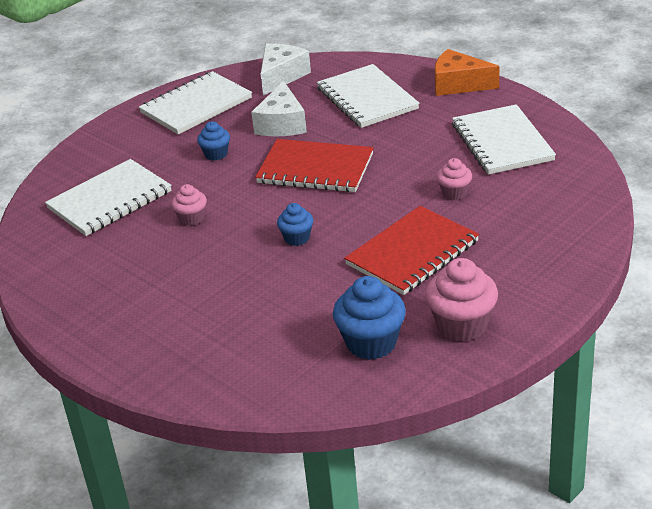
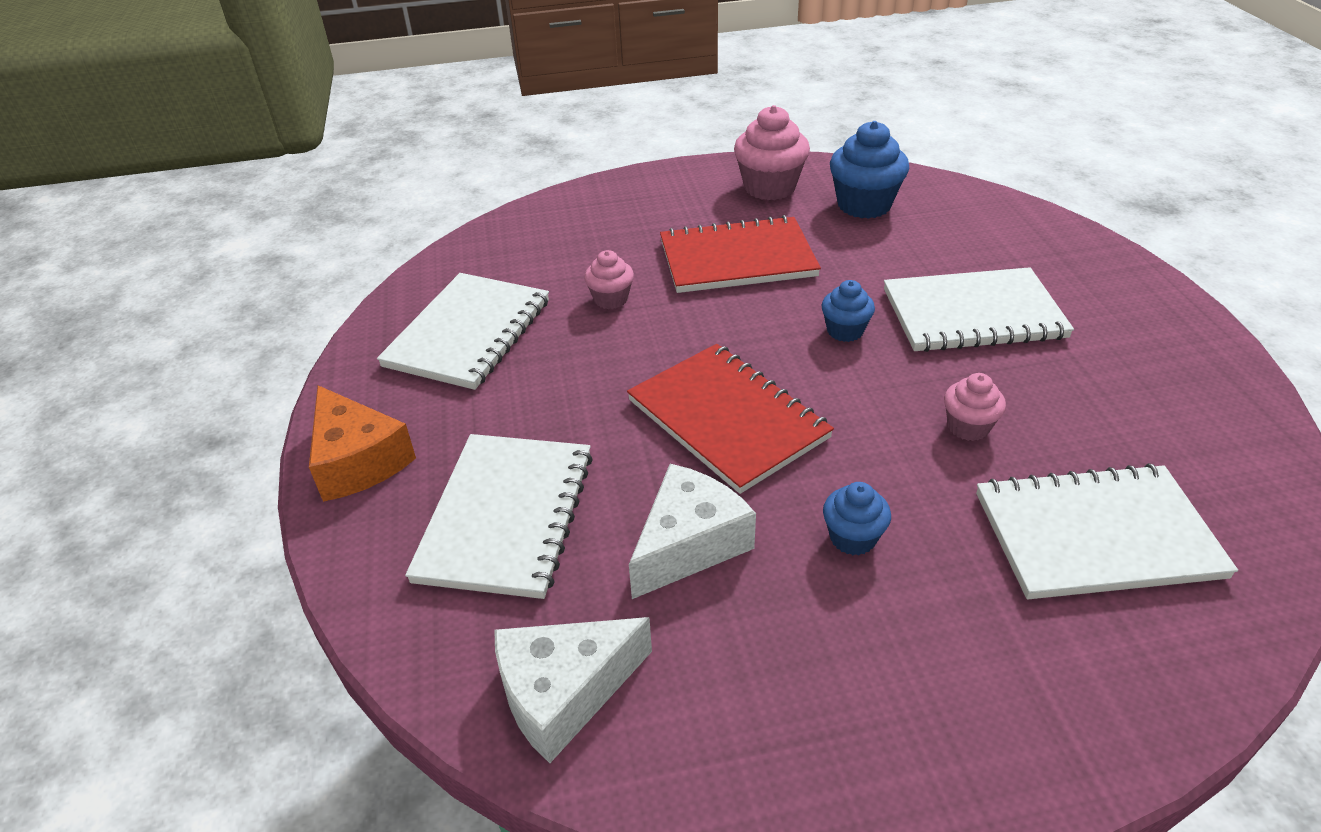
camera: 145 degrees left, 5 degrees up
white notebook [139,71,252,135] -> white notebook moved to [884,267,1074,352]

